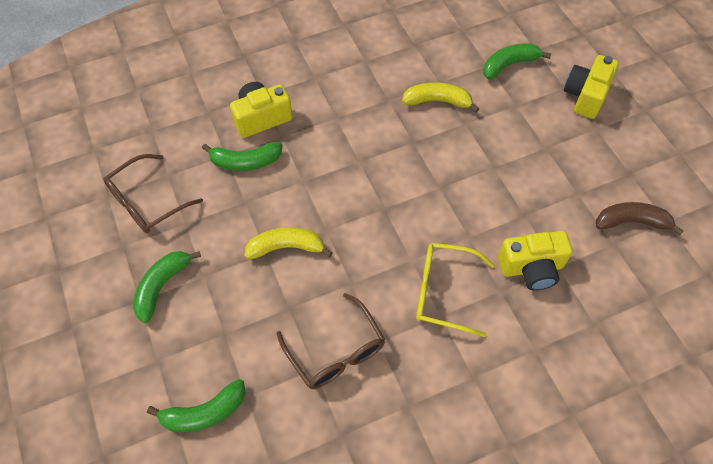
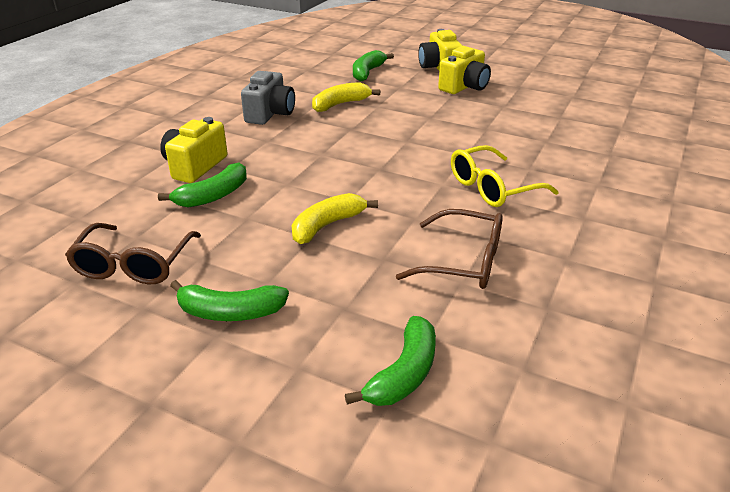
camera: 40 degrees left, 25 degrees down
green banana [133,251,201,323] -> green banana turned 75 degrees counterclockwise [170,280,289,321]
yellow camera [498,231,573,291] -> yellow camera moved to [438,46,491,94]
brown banana [596,202,684,235] -> none
none -> grey camera [241,71,295,125]

